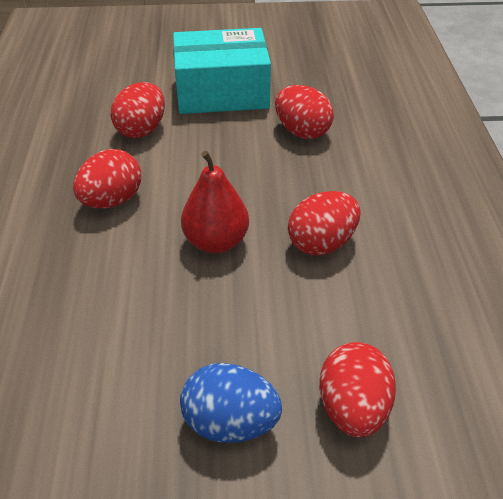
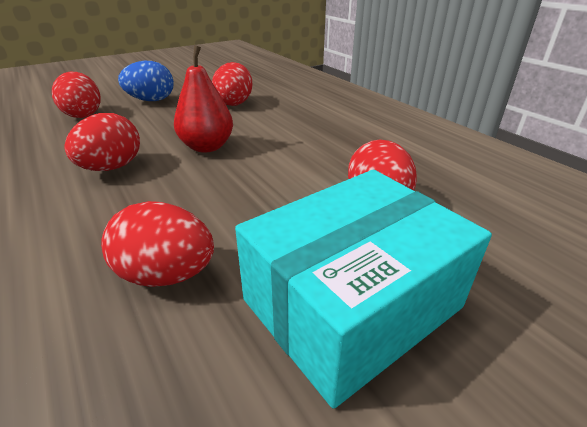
camera: 150 degrees right, 10 degrees down
red egg [73,149,141,208] -> red egg moved to [212,62,252,106]

